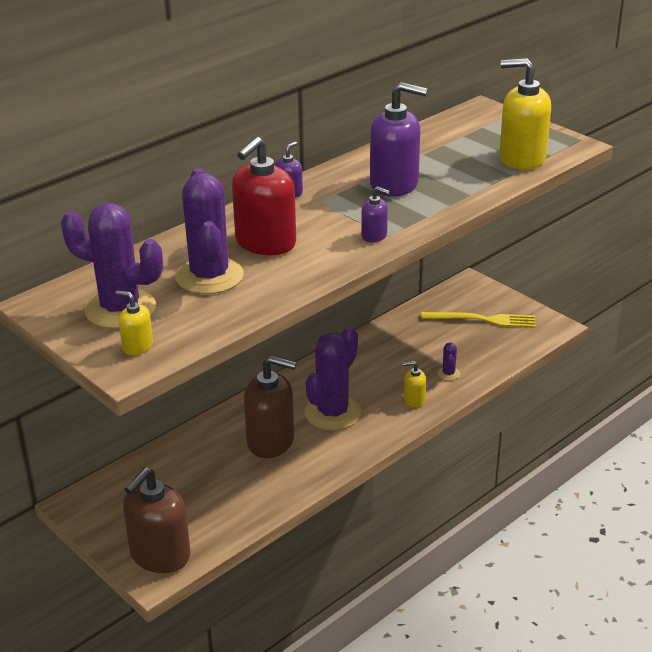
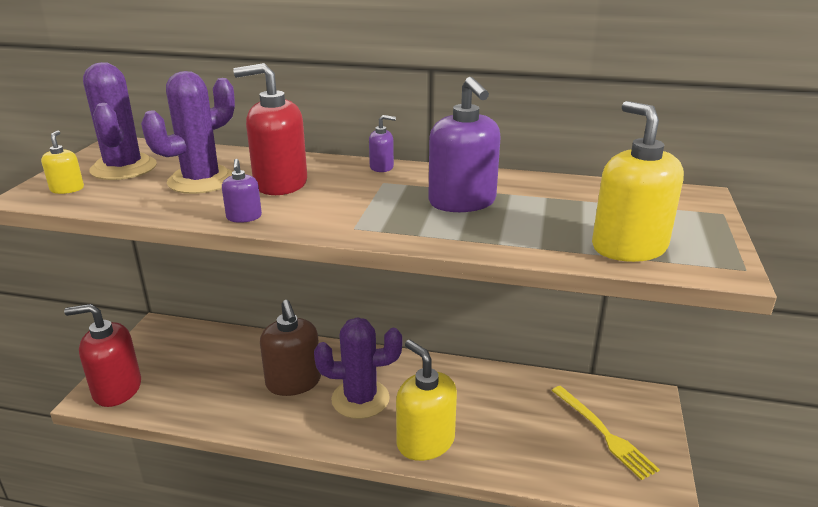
camera: 55 degrees right, 5 degrees down
brown soap dispenser [123,467,190,573] -> red soap dispenser [64,304,141,407]
purple soap dispenser [361,186,390,242] -> purple soap dispenser moved to [222,159,262,223]
yellow soap dispenser [403,361,426,408] -> yellow soap dispenser [396,340,457,461], size x2.09
purple cactus [438,342,460,380] -> none

